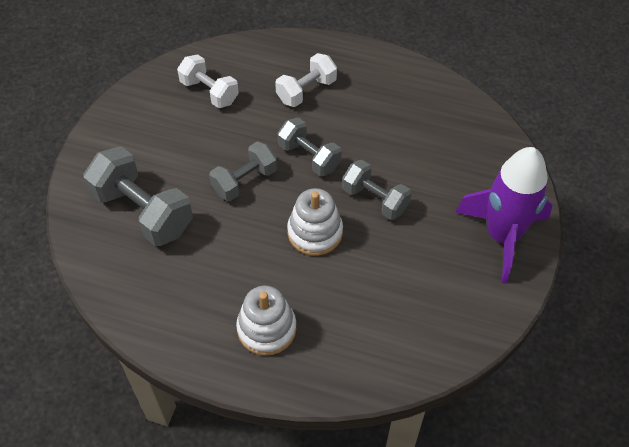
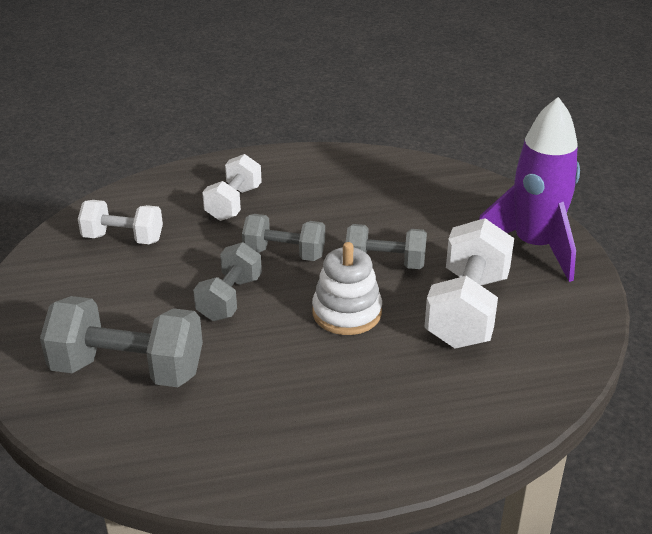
camera: 30 degrees left, 20 degrees down
white stacking toy [236,286,296,356] -> none
none -> white dumbbell [424,218,514,349]

